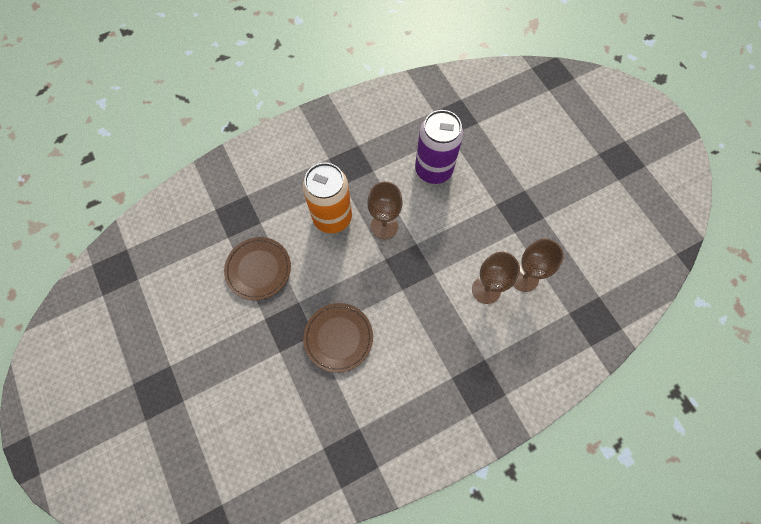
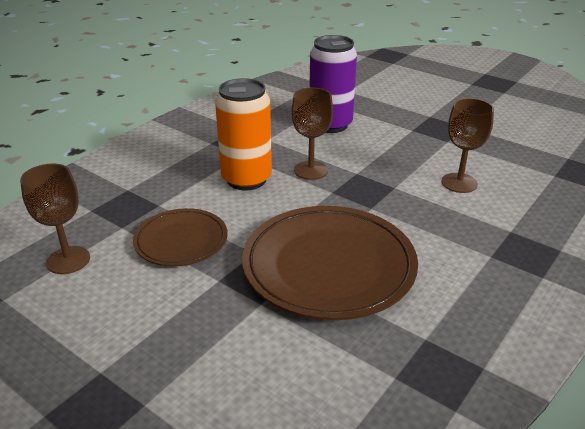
camera: 25 degrees left, 35 degrees down
brown plate [303,303,373,373] -> brown plate [242,206,418,320], size x1.76
brown goblet [513,239,564,292] -> brown goblet moved to [20,163,90,274]

